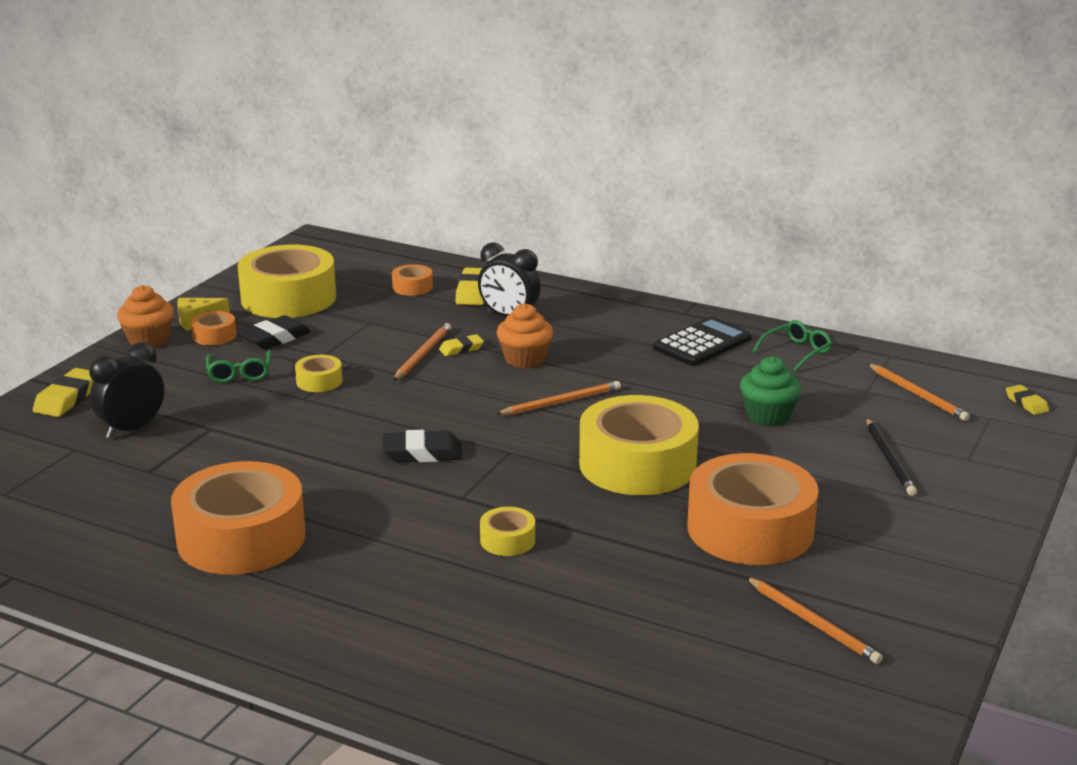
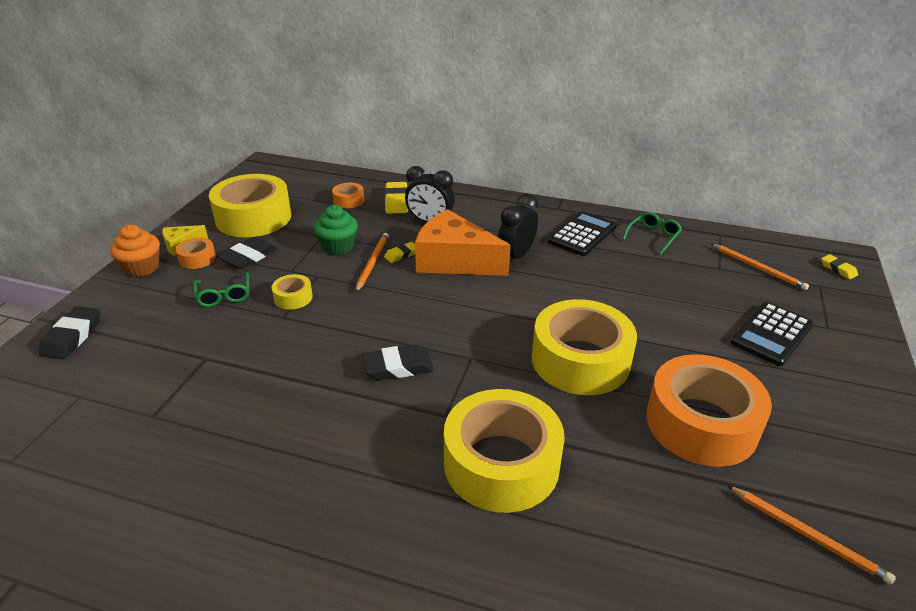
camera: 10 degrees left, 10 degrees up
yellow eraser [33,368,93,417] -> black eraser [39,306,100,359]
black clock [89,342,164,439] -> black clock moved to [498,194,538,261]
orange tape [171,461,306,575] -> none
yellow tape [480,507,535,556] -> yellow tape [444,389,565,513], size x2.31
orange pencil [496,381,621,415] -> none
orange cupcake [497,303,553,368] -> orange cheese [415,209,511,276]
green cupcake [740,356,802,426] -> green cupcake moved to [313,205,358,255]
black pencil [866,418,917,496] -> black calculator [731,302,814,366]

